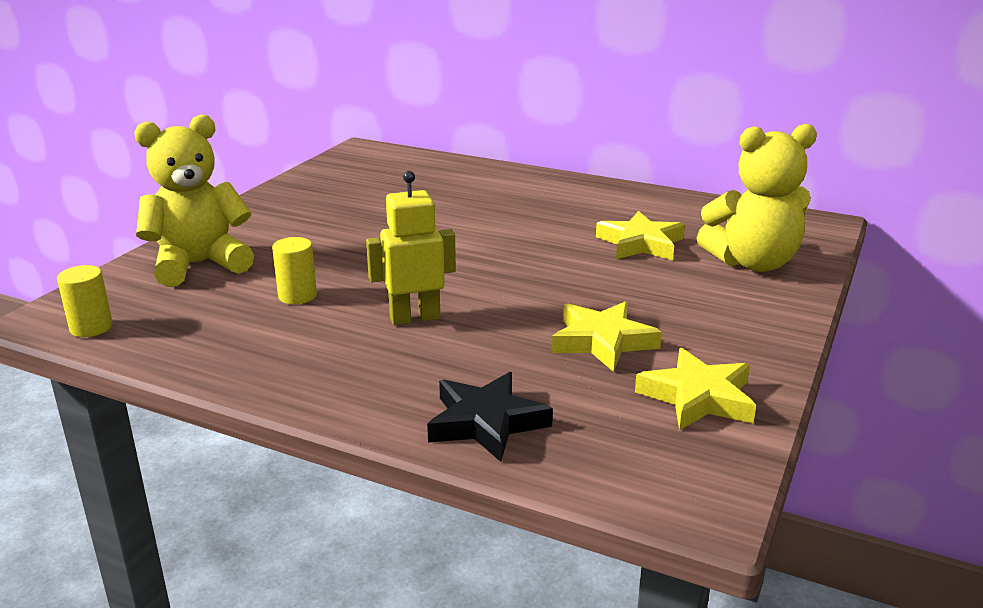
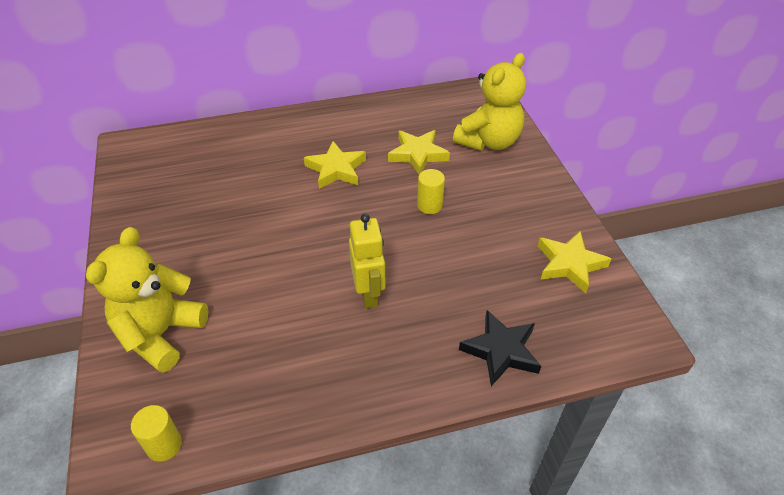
camera: 40 degrees left, 20 degrees up
yellow cylinder [272,237,317,304] -> yellow cylinder moved to [417,169,445,214]
yellow robot [366,171,456,325] -> yellow robot turned 135 degrees clockwise [349,214,385,309]
yellow star [551,301,662,372] -> yellow star moved to [304,141,366,189]

